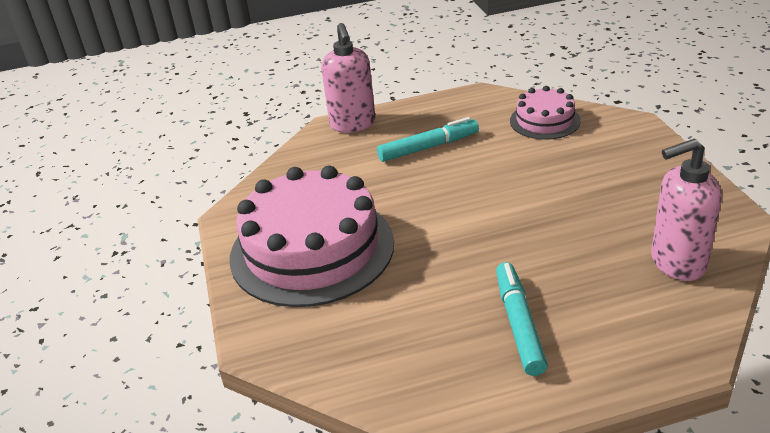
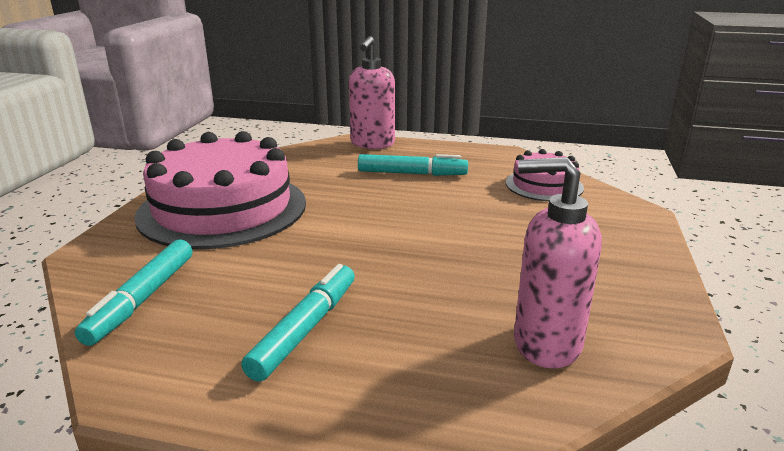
camera: 25 degrees right, 10 degrees down
none -> turquoise marker [75,239,192,346]

